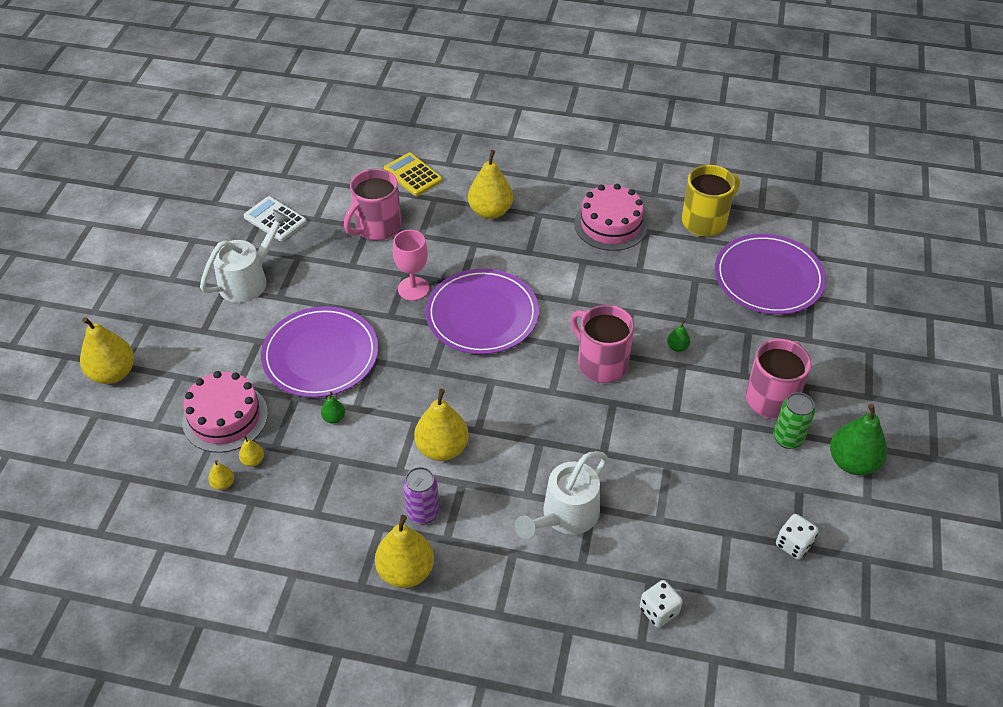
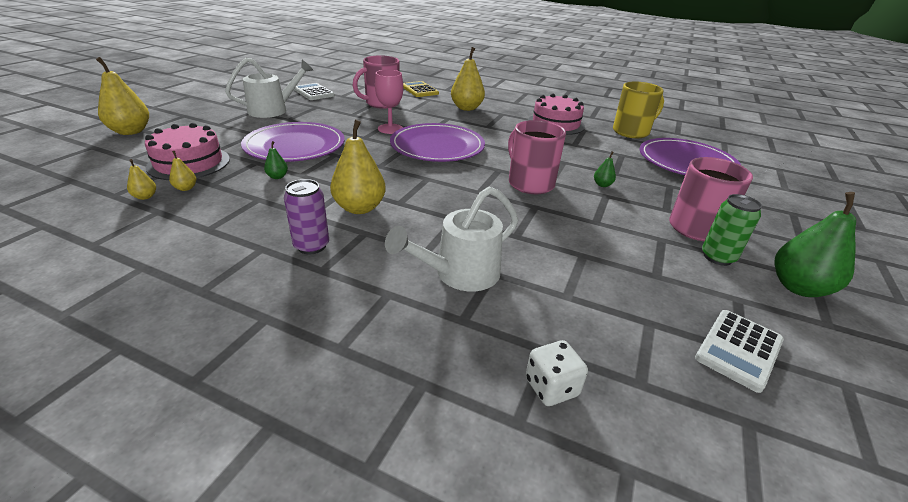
camera: 10 degrees right, 15 degrees down
yellow pear [375,515,434,588] -> none
white dice [776,514,819,559] -> white calculator [695,310,784,393]

